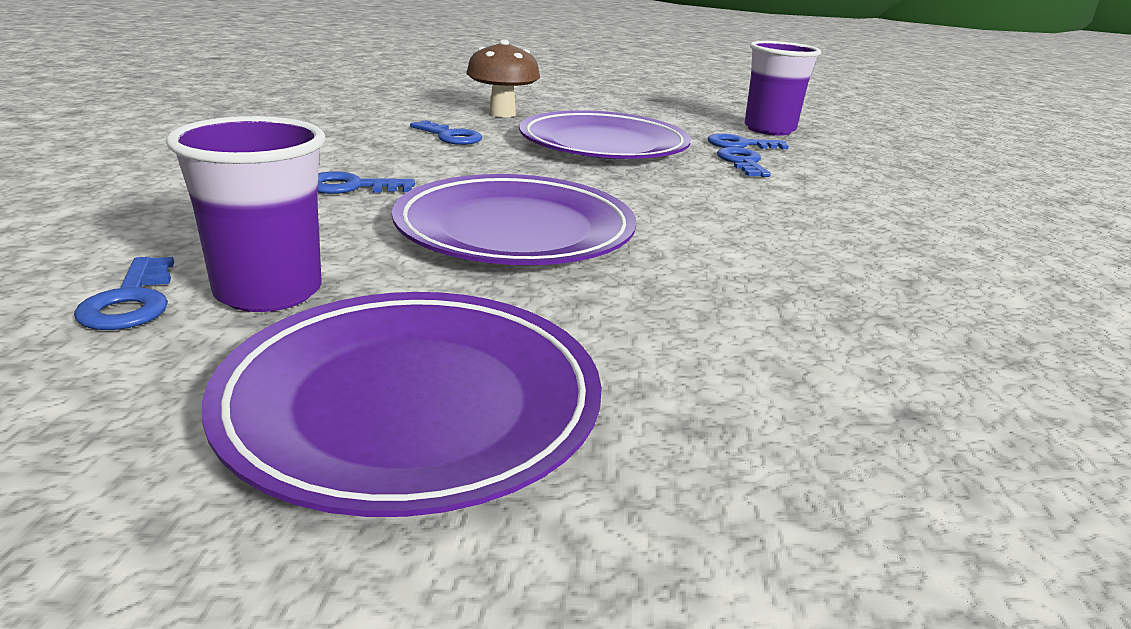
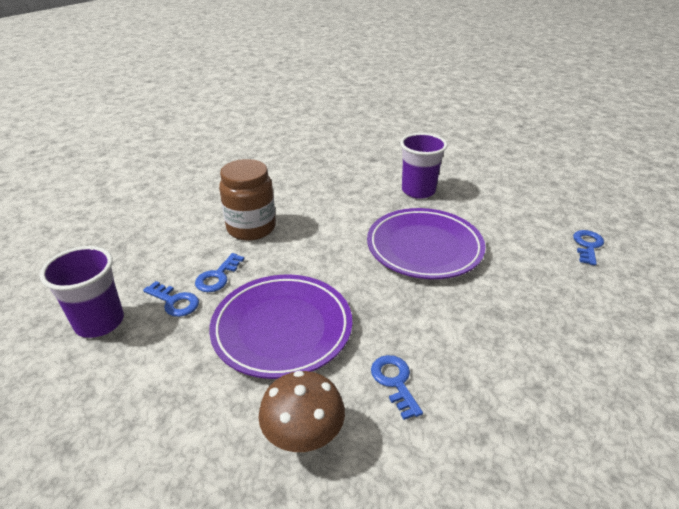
camera: 145 degrees left, 10 degrees up
purple cup [166,116,325,312] -> purple cup moved to [400,133,448,199]
purple plate [202,292,602,517] -> none
blue key [318,171,415,194] -> none
none -> brown jar [219,159,276,241]

